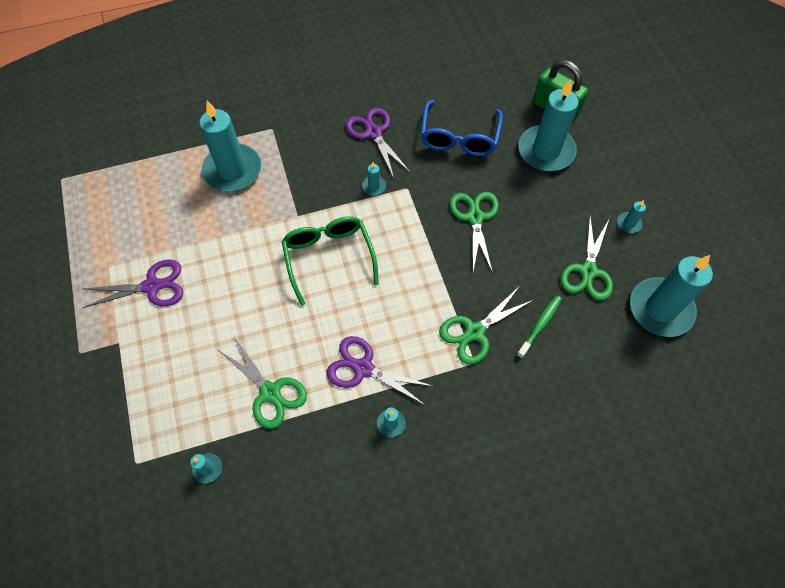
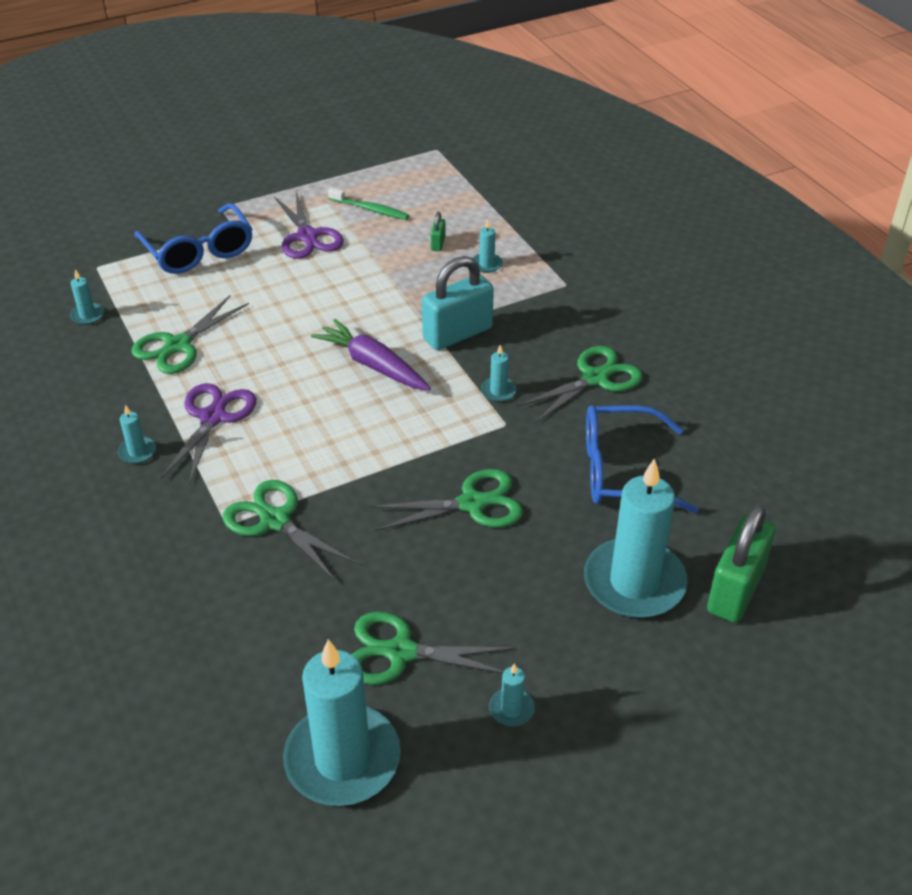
camera: 80 degrees right, 20 degrees down
turquoise candle [199,101,261,192] -> turquoise candle [473,220,503,273], size x0.41
green glasses [282,216,379,306] -> purple carrot [311,319,431,390]
purple scissors [345,107,410,178] -> green scissors [516,346,643,423]
green toothbrush [517,295,562,359] -> green toothbrush moved to [328,188,409,220]
none -> blue glasses [134,203,253,274]
none -> turquoise padlock [422,256,494,350]
none -> green padlock [431,212,446,251]

